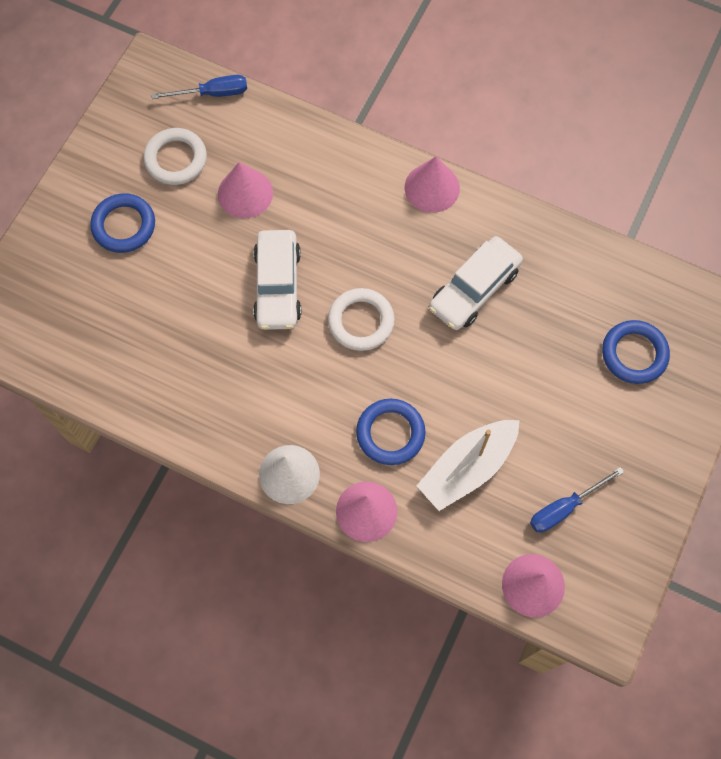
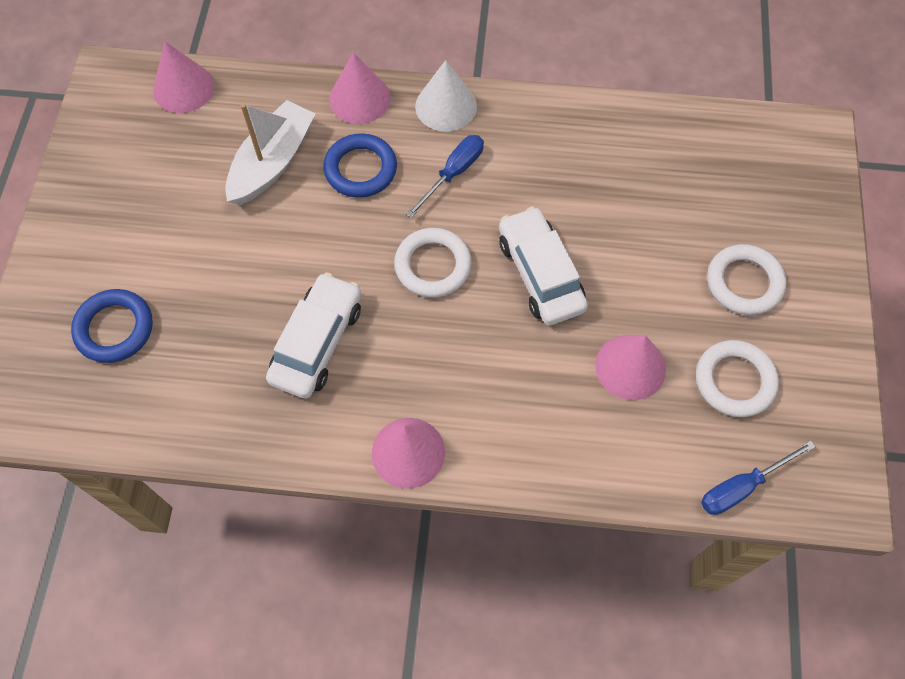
camera: 160 degrees right, 5 degrees down
blue ring [90,193,155,253] -> white ring [707,244,786,315]
blue screwdriver [530,467,624,533] -> blue screwdriver moved to [406,135,484,218]

